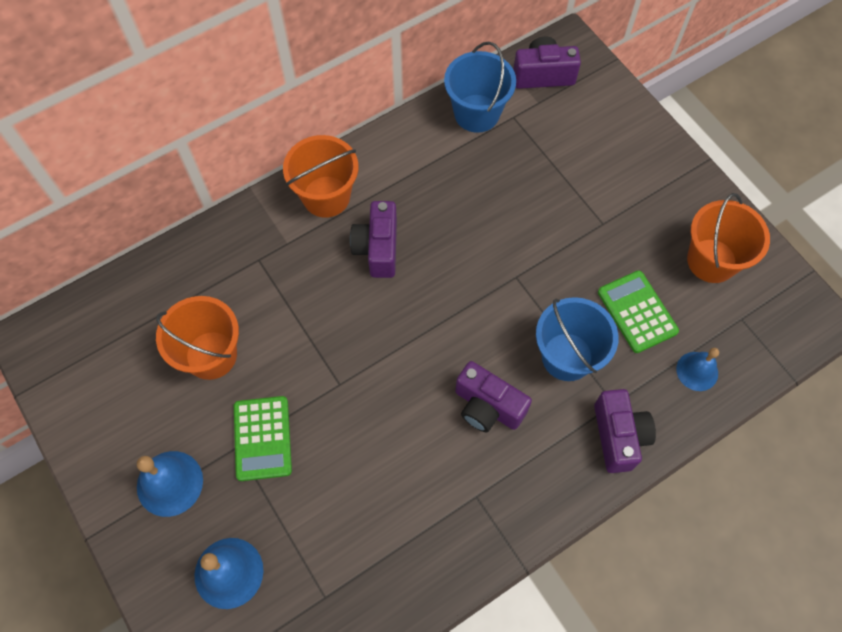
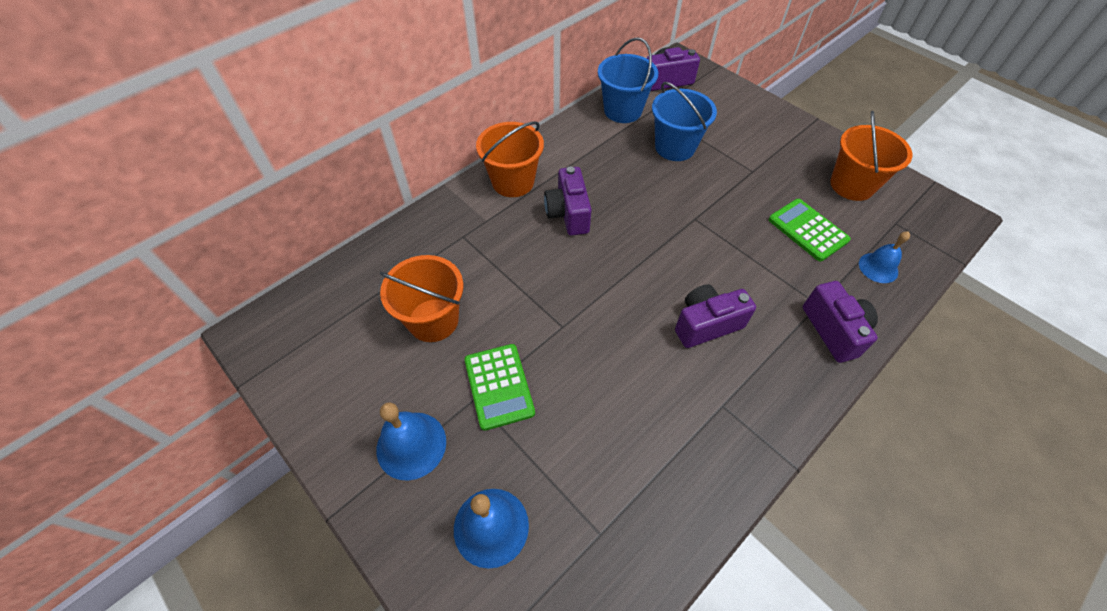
camera: 10 degrees left, 10 degrees down
purple camera [455,361,532,432] -> purple camera turned 135 degrees clockwise [675,284,756,348]
blue bucket [536,297,619,381] -> blue bucket moved to [652,82,717,161]

